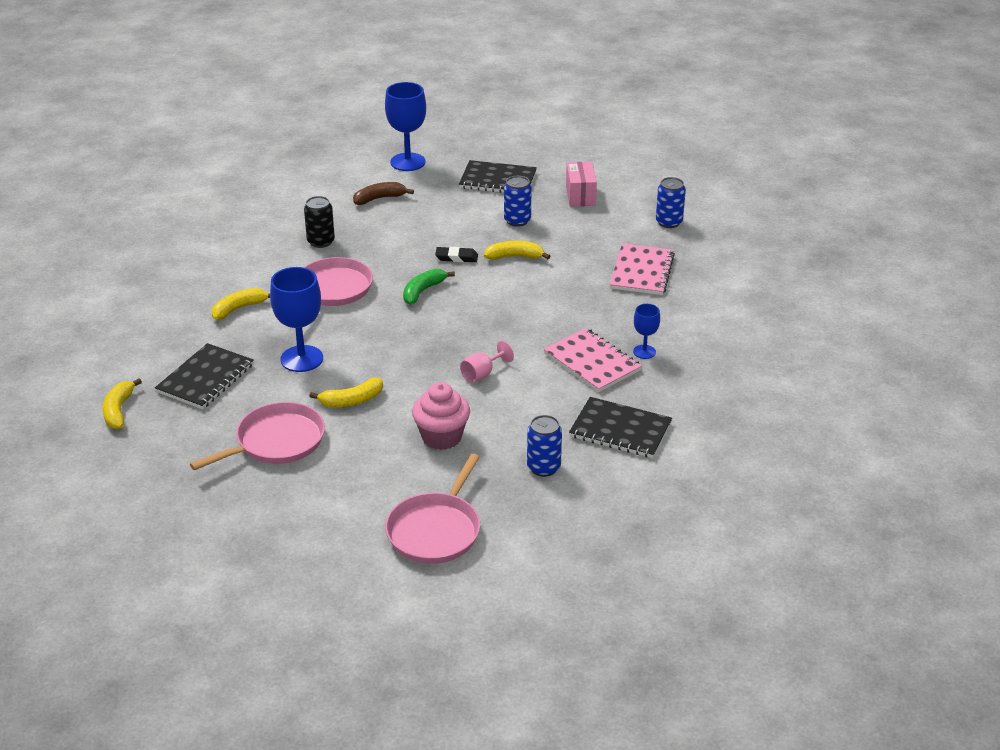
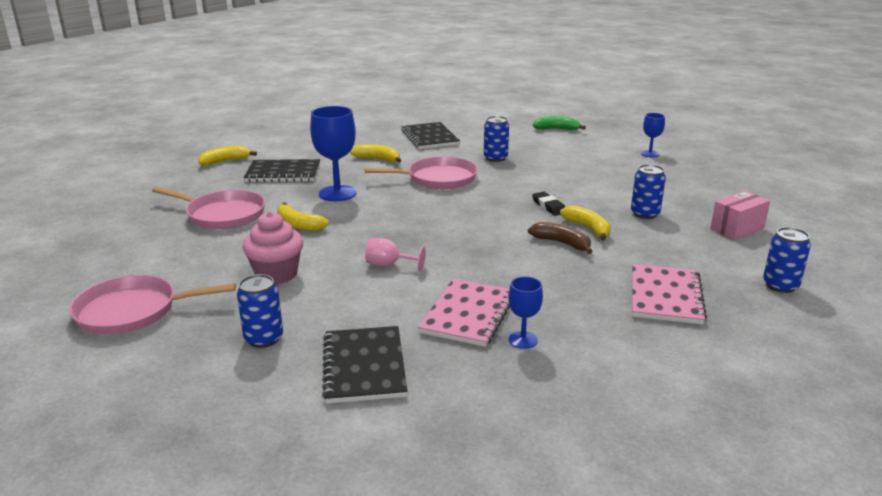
camera: 60 degrees right, 10 degrees down
black can [304,196,335,248] -> blue can [484,116,509,162]
brown banana [353,182,414,205] -> brown banana moved to [528,222,593,254]
blue goblet [385,82,426,171] -> blue goblet [641,113,665,157], size x0.54
green banana [403,268,455,305] -> green banana moved to [533,116,586,130]
black notebook [459,160,537,193] -> black notebook moved to [401,122,460,149]
pink notebook [610,243,675,295] -> pink notebook turned 60 degrees counterclockwise [632,264,707,325]

